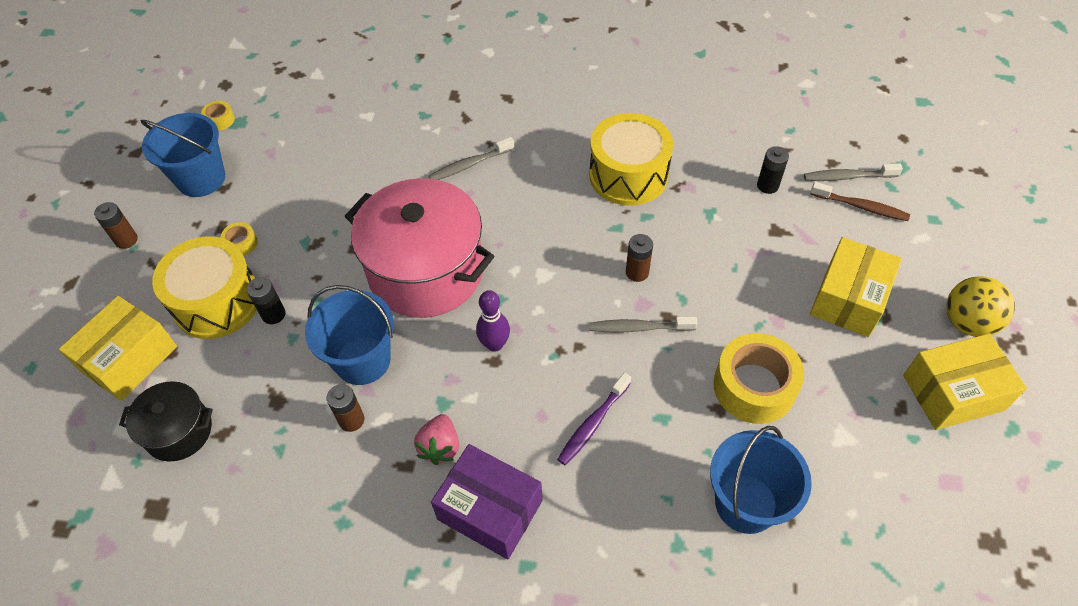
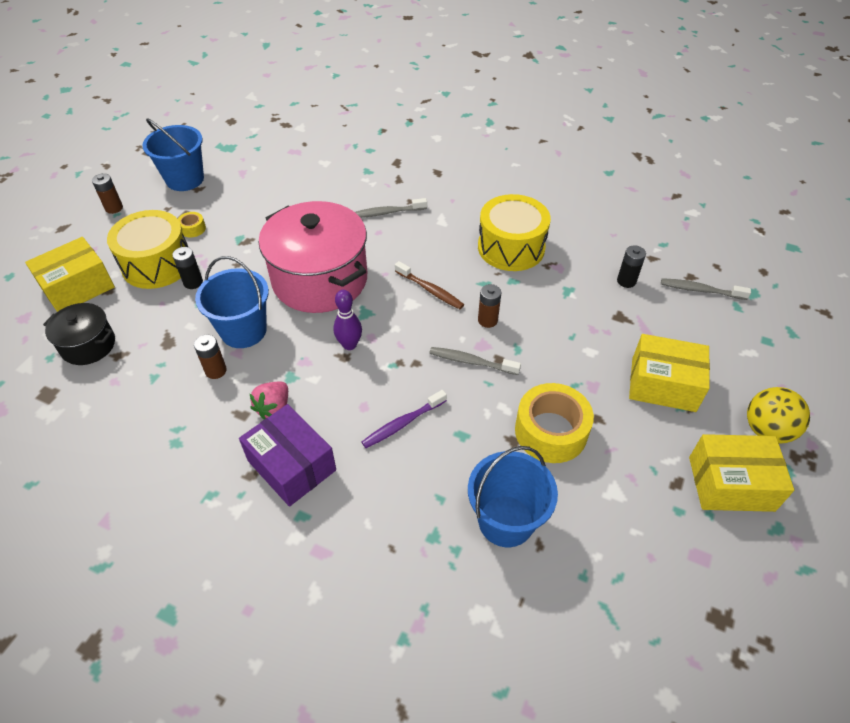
camera: 15 degrees right, 5 degrees down
yellow tape [201,101,235,131] -> none
brown toothbrush [810,182,910,221] -> brown toothbrush moved to [395,261,464,309]
yellow box [810,237,902,337] -> yellow box turned 60 degrees clockwise [629,334,710,412]

